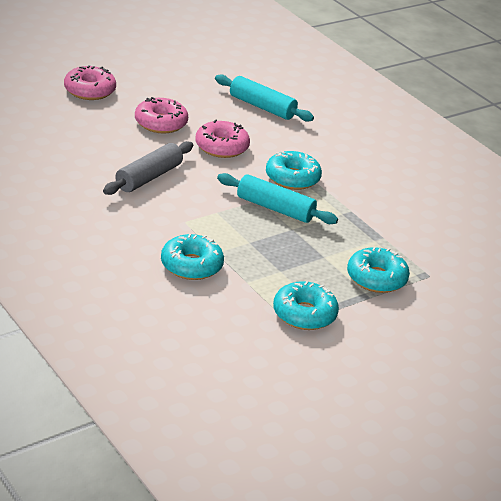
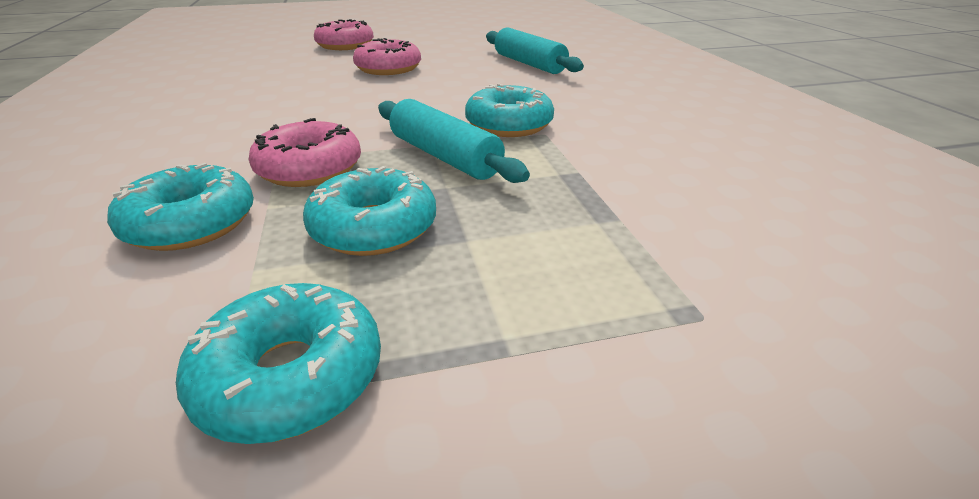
camera: 25 degrees right, 0 degrees up
grey rolling pin [103,141,193,195] -> none
pink donut [195,119,250,158] -> pink donut moved to [249,118,361,187]
turquoise donut [347,247,410,293] -> turquoise donut moved to [303,166,436,256]

